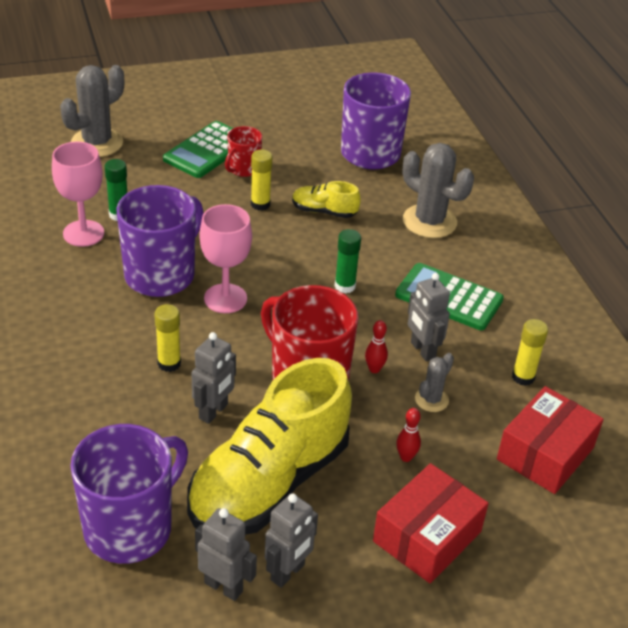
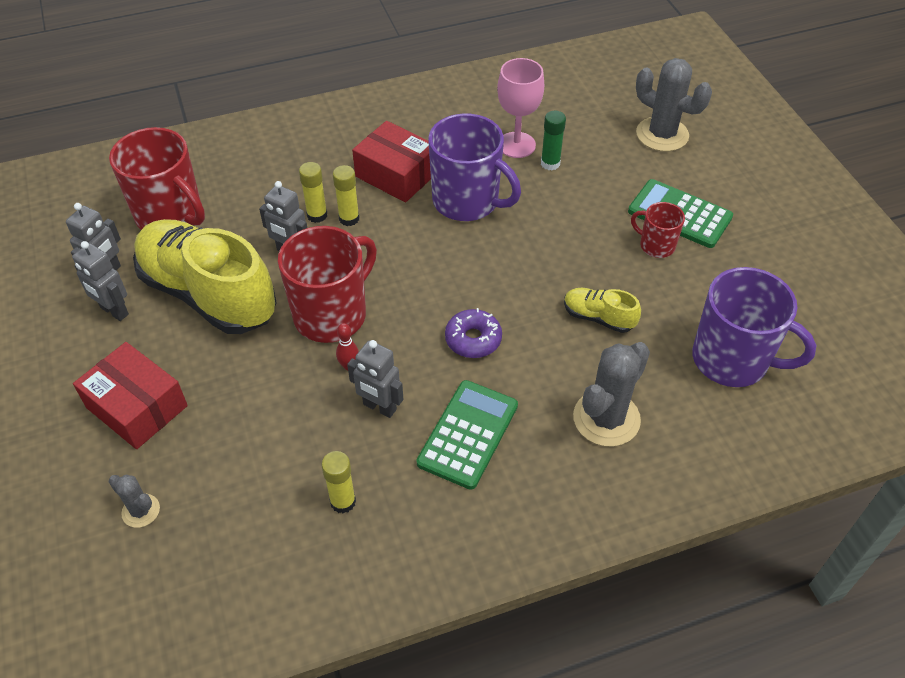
camera: 90 degrees right, 10 degrees up
purple mug [70,424,188,564] -> red mug [109,127,205,230]
pink goblet [200,204,252,313] -> none
yellow glue stick [251,150,272,211] -> yellow glue stick moved to [299,162,327,223]
yellow shoe [292,181,361,218] -> yellow shoe turned 75 degrees counterclockwise [564,288,641,333]
green glue stick [335,229,361,293] -> purple donut [445,308,502,358]
red bowling pin [396,408,421,462] -> none
grey robot [408,273,450,361] -> grey robot turned 120 degrees counterclockwise [347,340,403,418]
grey cactus [415,353,454,412] -> grey cactus moved to [109,475,160,528]
red box [497,386,604,494] -> red box moved to [352,121,431,202]

